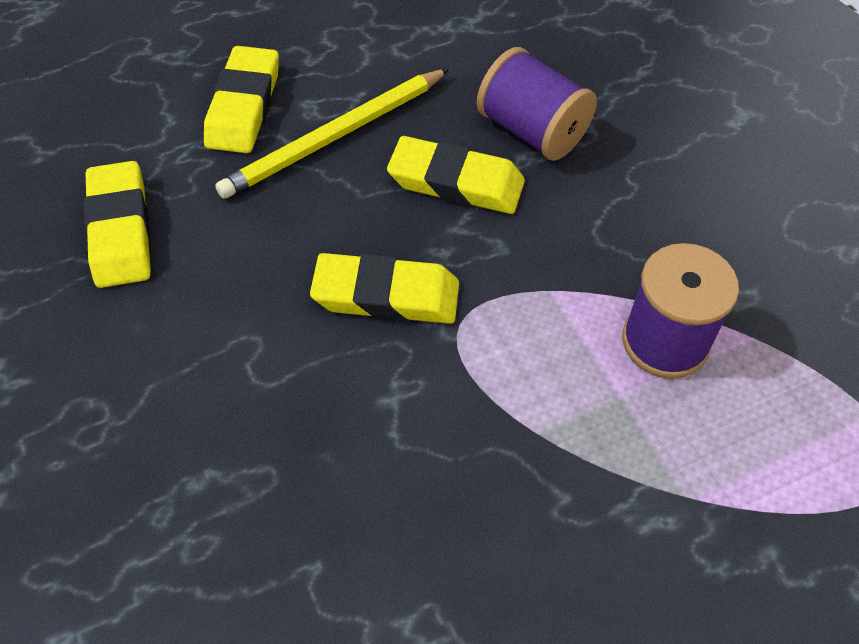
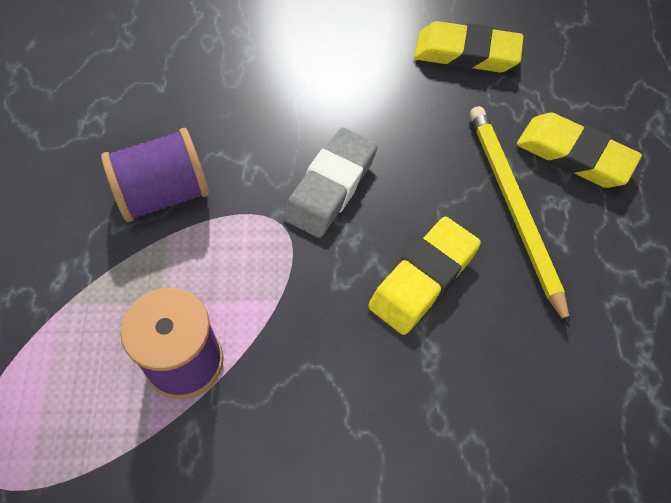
camera: 115 degrees right, 5 degrees up
yellow eraser [310,253,459,324] -> grey eraser [283,128,378,238]
purple spool [477,47,597,161] -> purple spool moved to [101,128,209,222]

